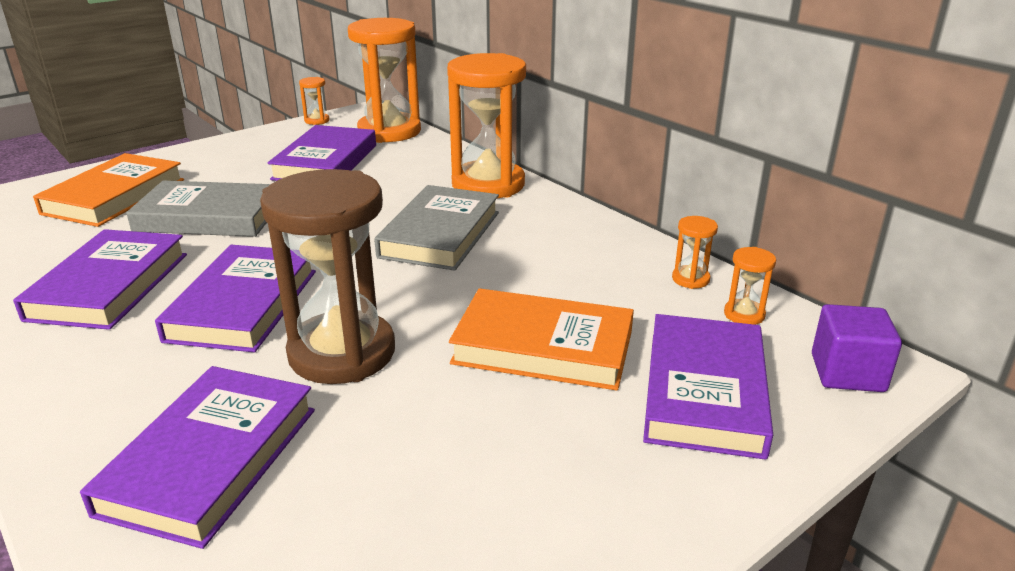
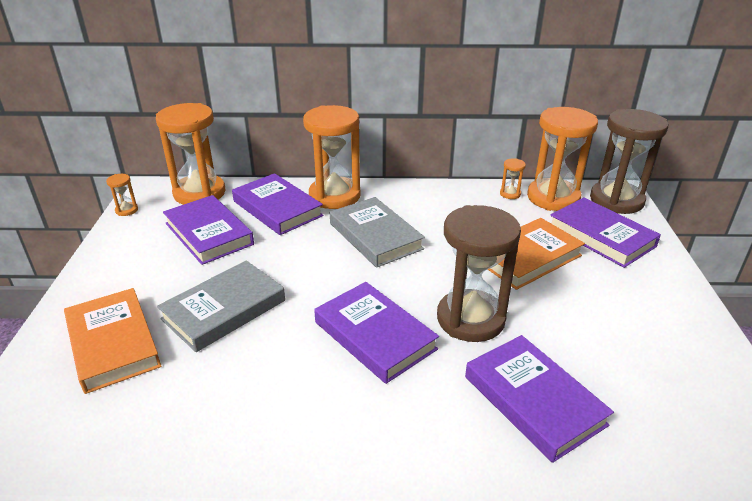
camera: 50 degrees left, 5 degrees up
purple book [13,229,187,330] -> purple book moved to [232,173,323,235]
orange hourglass [724,247,776,325] -> orange hourglass [527,107,598,211], size x2.46
purple cube [812,304,902,392] -> brown hourglass [590,109,668,214]

